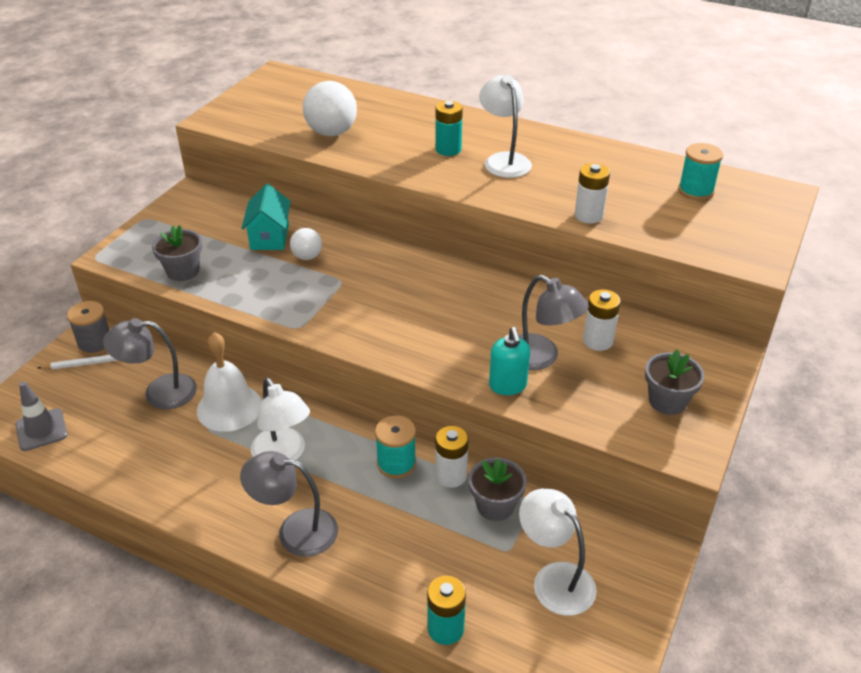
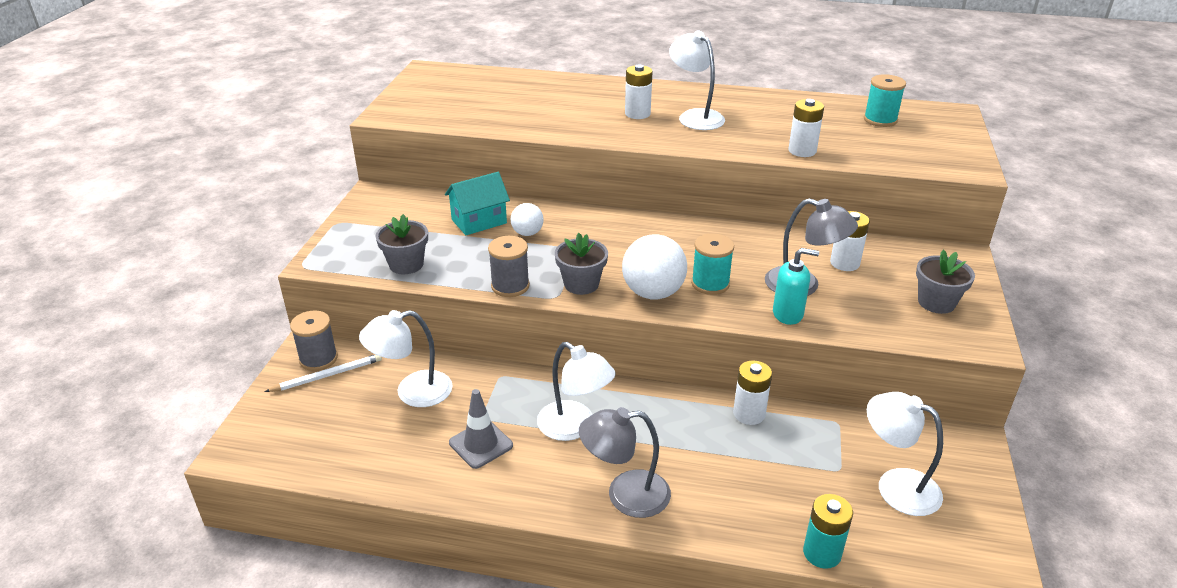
camera: 15 degrees left, 5 degrees down
grey traffic cone [15,381,67,451] -> grey traffic cone moved to [449,389,513,469]
grey lamp [103,318,197,409] -> white lamp [359,310,453,407]
white bell [197,332,262,432] -> none
turquoise house [241,184,291,250] -> turquoise house turned 75 degrees clockwise [445,172,510,235]
white ball [303,81,357,136] -> white ball moved to [622,234,687,300]
turquoise spool [375,415,416,478] -> turquoise spool moved to [691,233,734,295]
turquoise battery [435,101,463,156] -> white battery [625,64,653,119]
grey flower pot [468,457,527,521] -> grey flower pot moved to [555,233,608,295]
turquoise soap dispenser [489,327,530,395] -> turquoise soap dispenser turned 60 degrees counterclockwise [773,248,819,325]
none -> grey spool [488,236,530,297]

